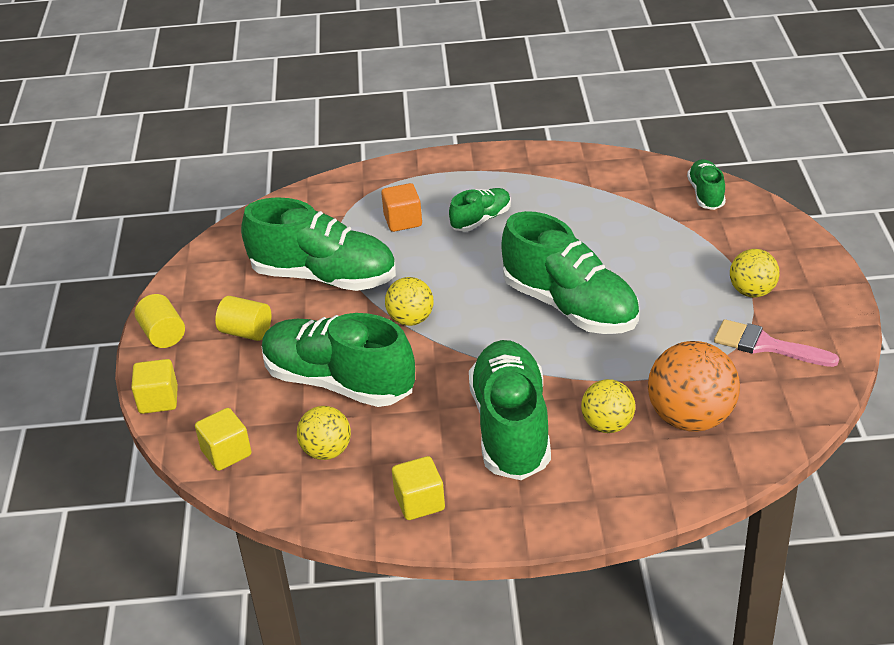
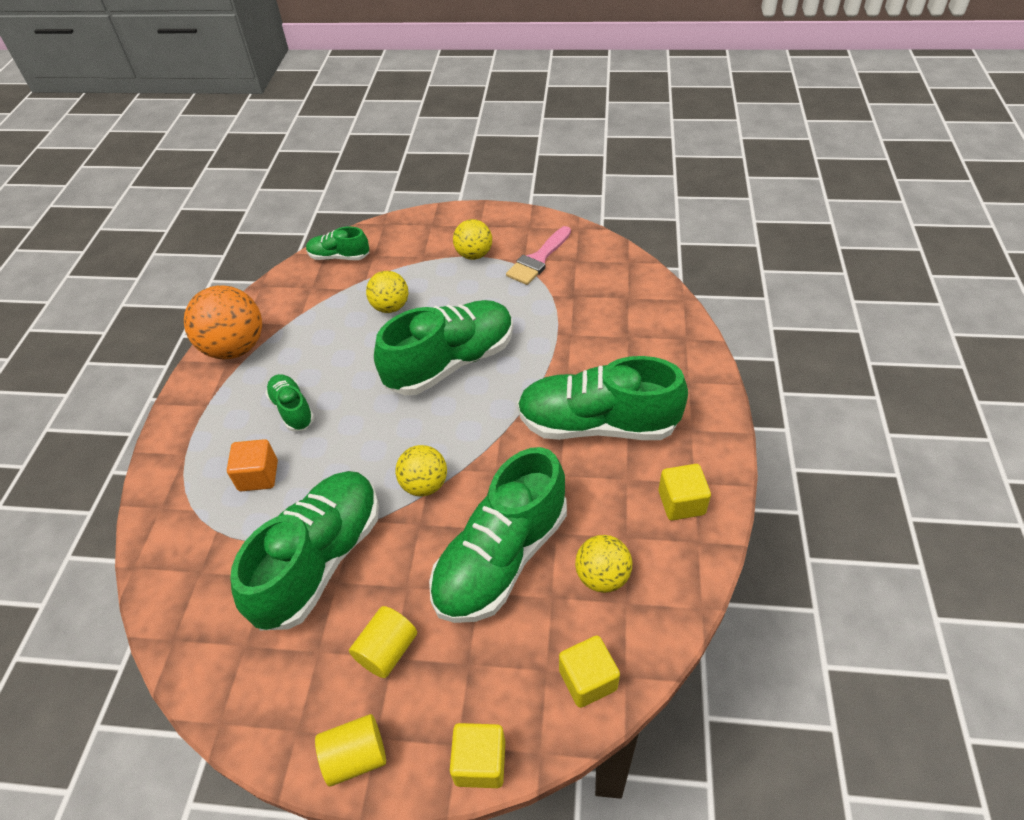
camera: 80 degrees left, 10 degrees up
yellow ball [581,379,635,433] -> yellow ball moved to [366,271,409,313]
orange ball [648,341,740,432] -> orange ball moved to [184,285,262,359]

